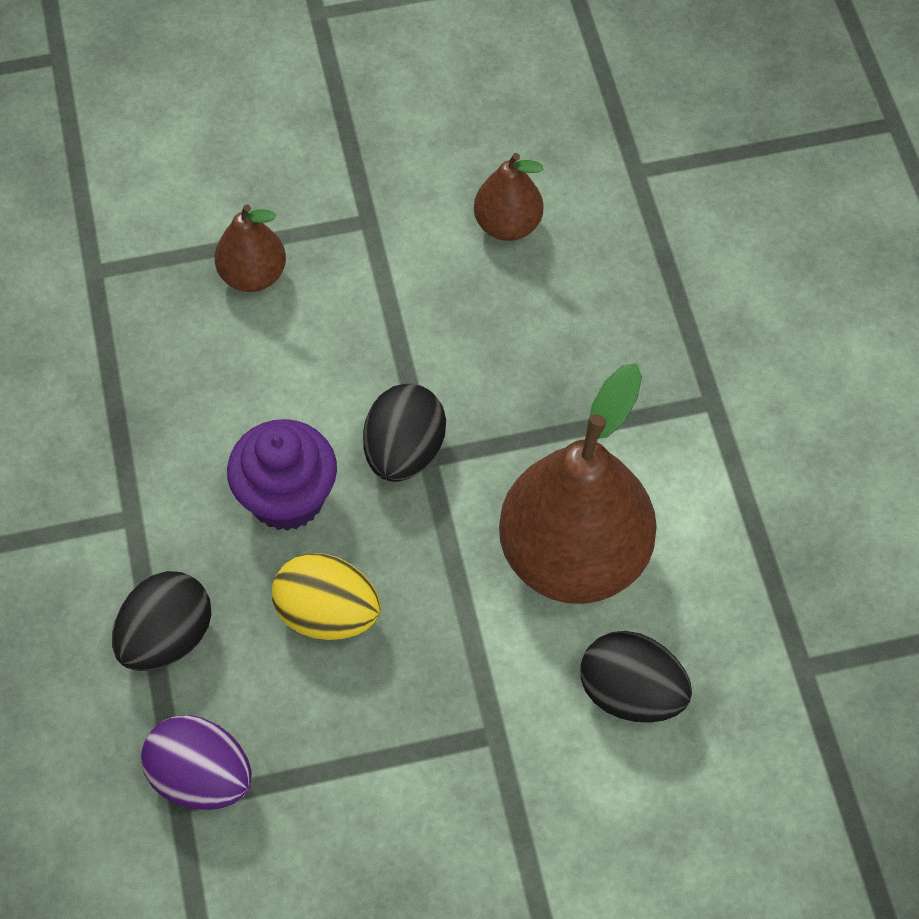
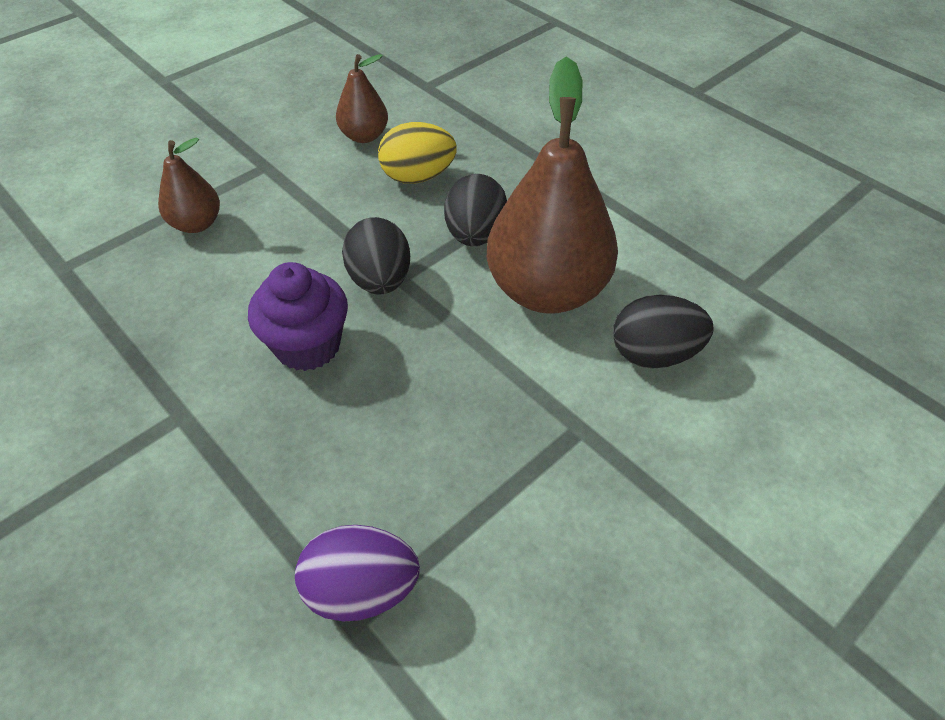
camera: 30 degrees left, 10 degrees down
black egg [112,571,211,671] -> black egg moved to [444,174,507,246]
yellow egg [272,553,381,640] -> yellow egg moved to [378,122,457,184]

